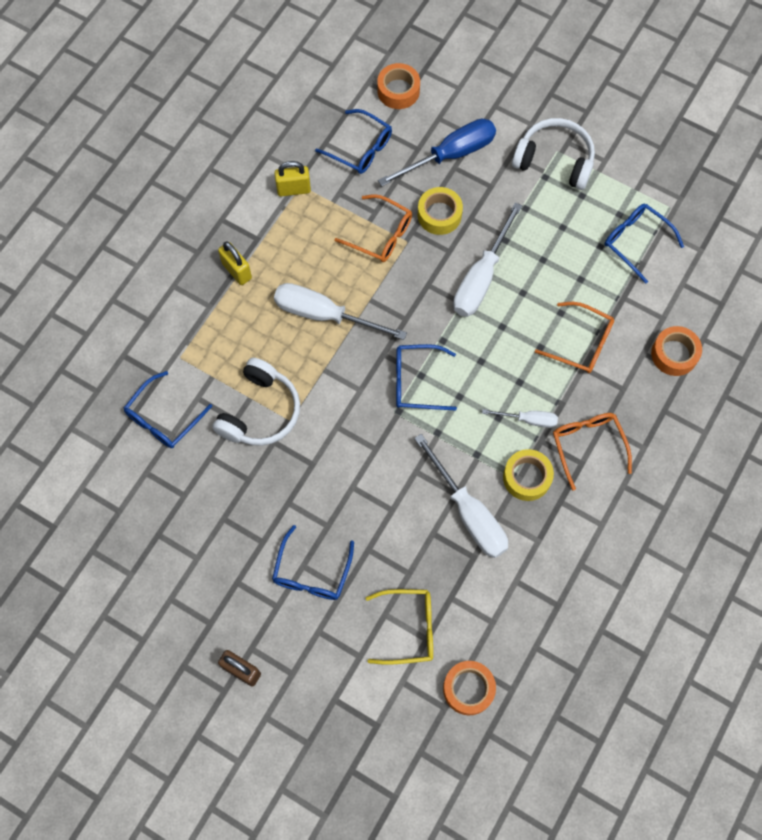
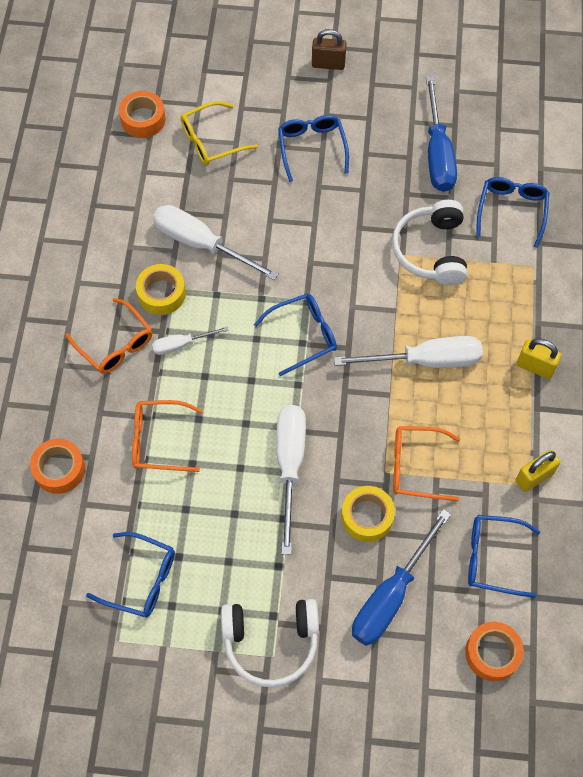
camera: 155 degrees right, 5 degrees down
none -> blue screwdriver [426,76,457,192]

